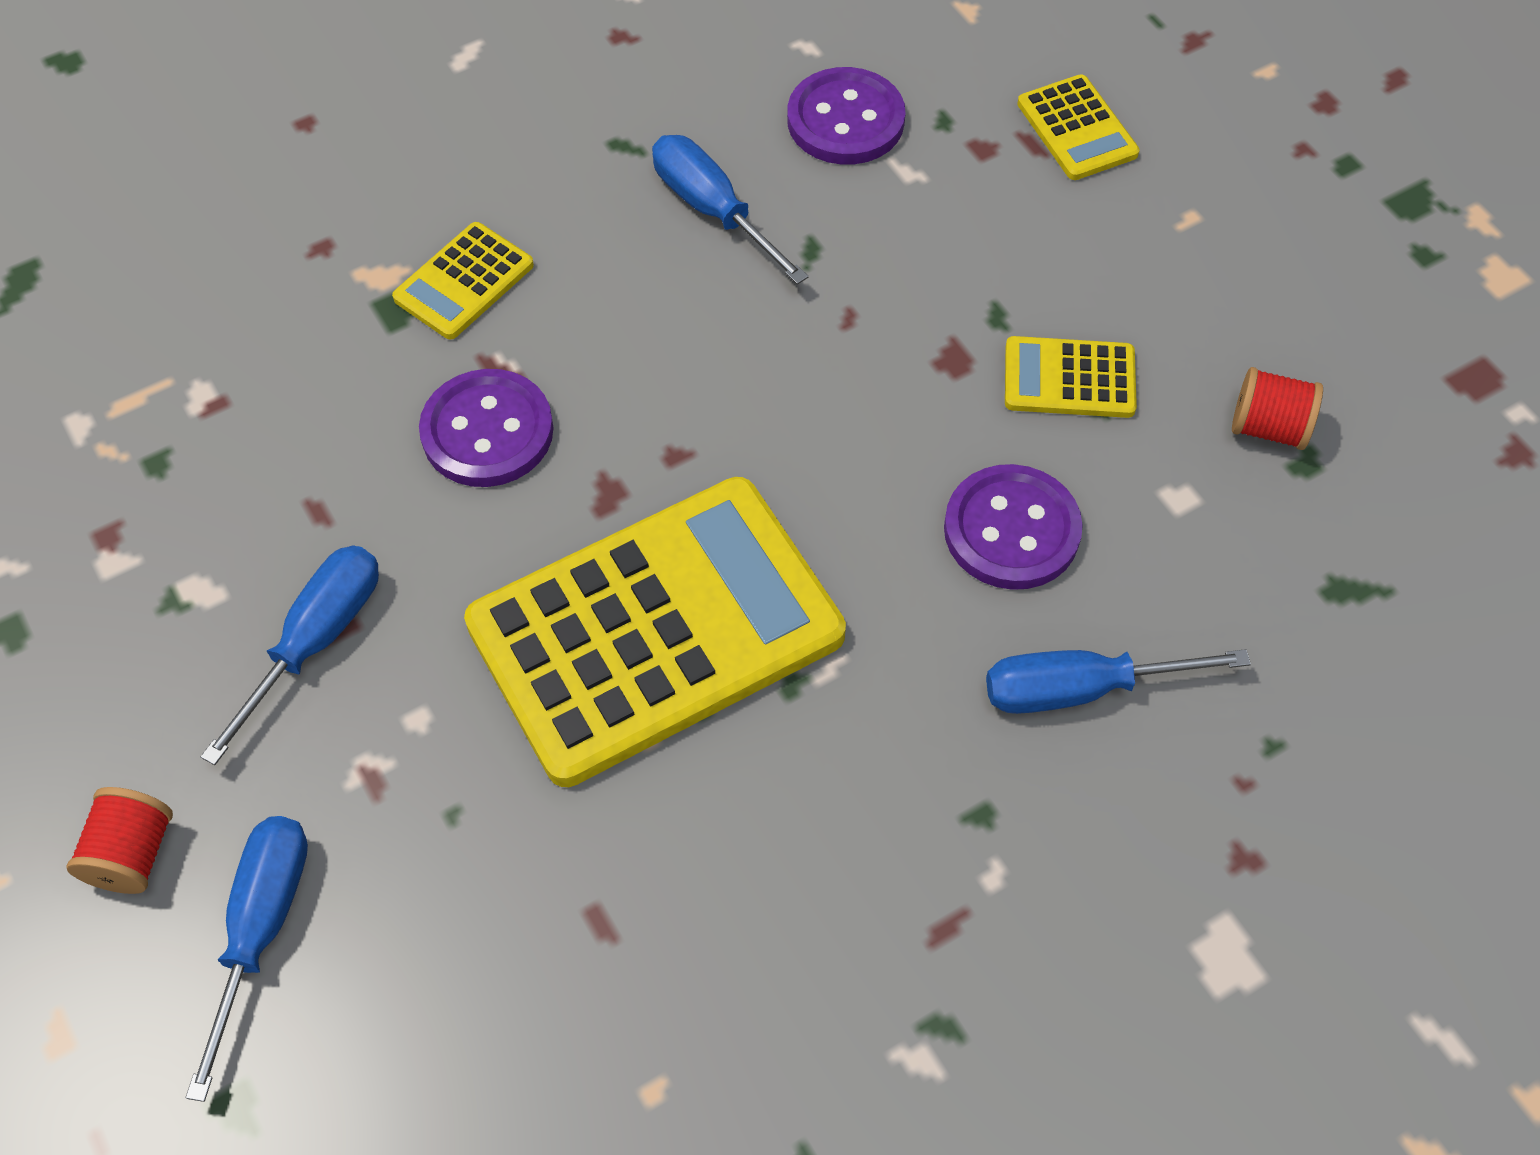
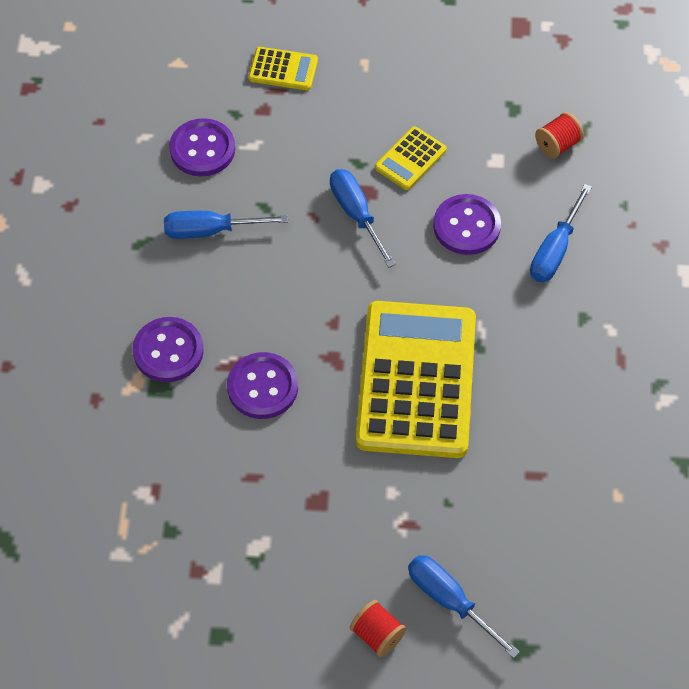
camera: 55 degrees left, 0 degrees up
blue screwdriver [201,546,379,765] -> blue screwdriver moved to [330,169,396,268]
yellow calculator [392,222,534,339] -> purple button [133,317,204,382]
red spool [1232,367,1323,450] -> red spool moved to [535,112,584,158]

